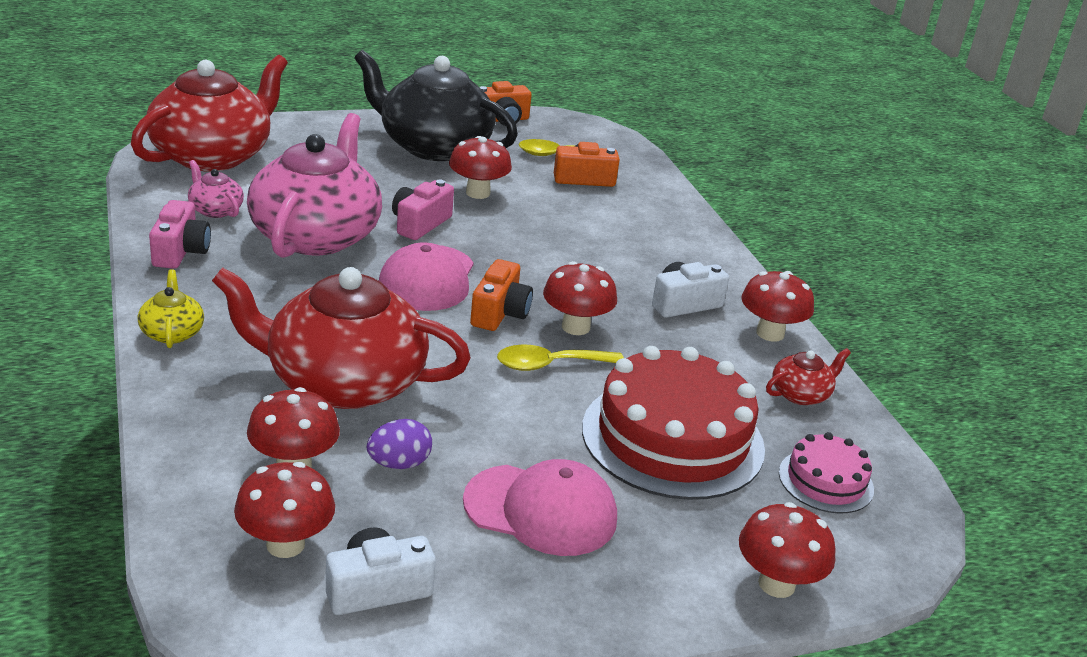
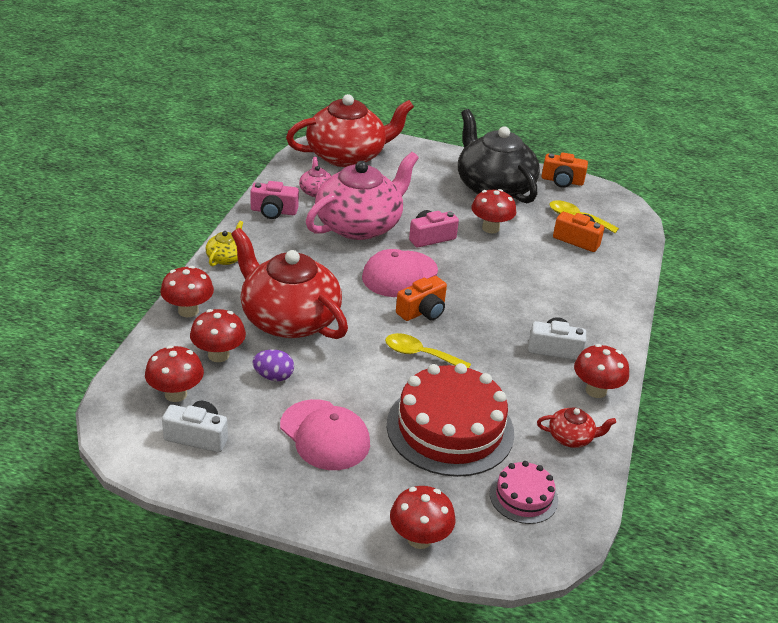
camera: 35 degrees right, 5 degrees up
pink camera [149,200,211,269] -> pink camera turned 60 degrees clockwise [250,181,299,219]
red mushroom [543,261,617,335] -> red mushroom moved to [160,266,214,317]

